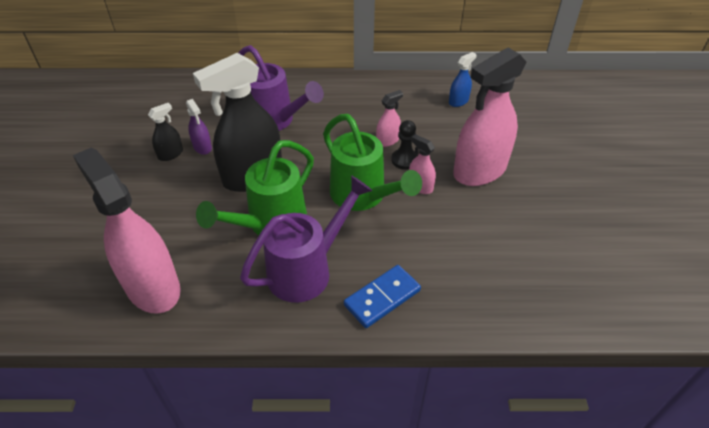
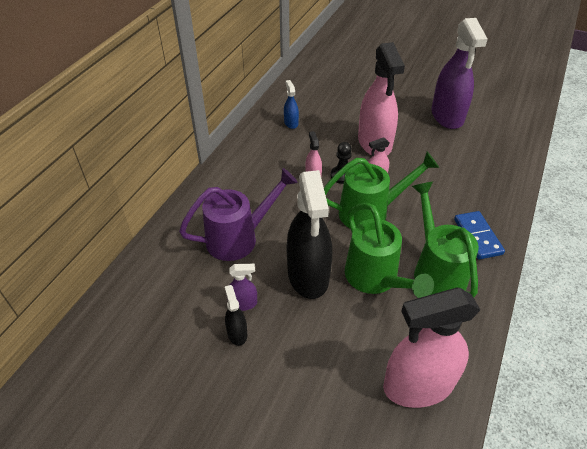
camera: 65 degrees left, 0 degrees up
purple watering can [240,175,372,303] -> green watering can [412,181,479,297]
none -> purple spray bottle [431,18,487,129]

